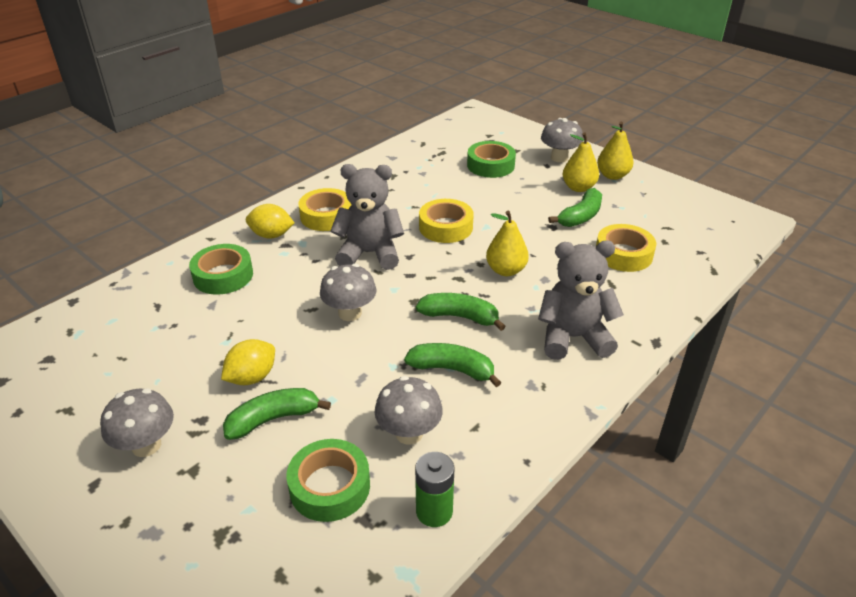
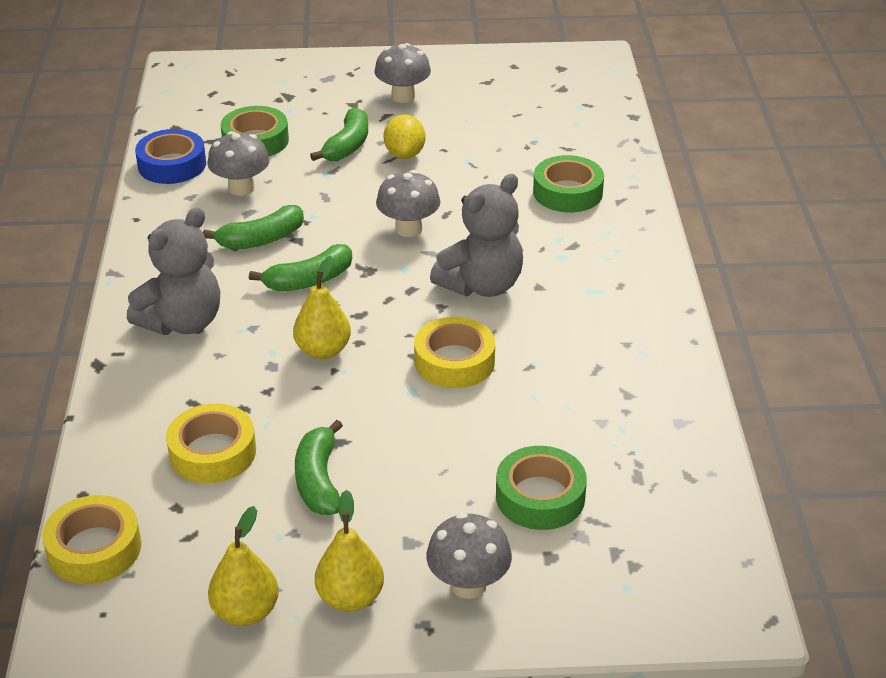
camera: 135 degrees right, 0 degrees up
yellow lemon [246,204,294,239] -> none
yellow tape [298,188,352,231] -> yellow tape moved to [42,495,141,584]
green battery [415,452,454,527] -> blue tape [135,129,206,184]
yellow pear [563,132,599,192] -> yellow pear moved to [208,506,279,626]

